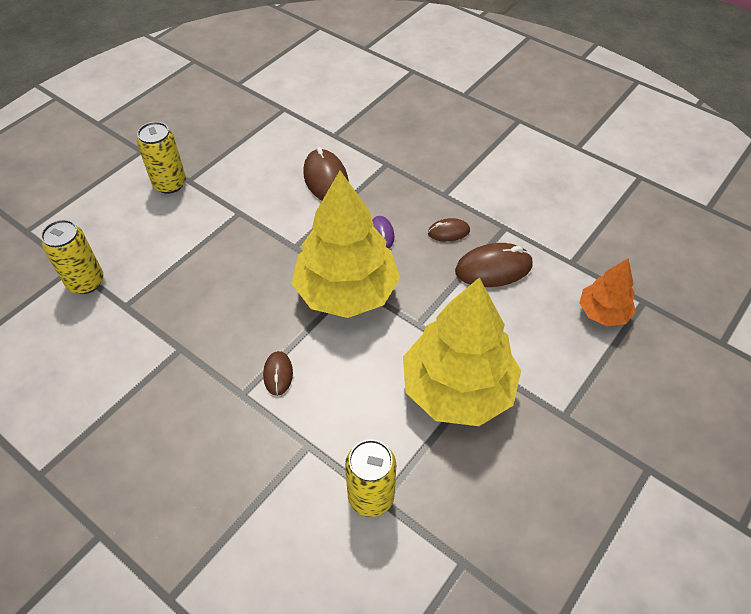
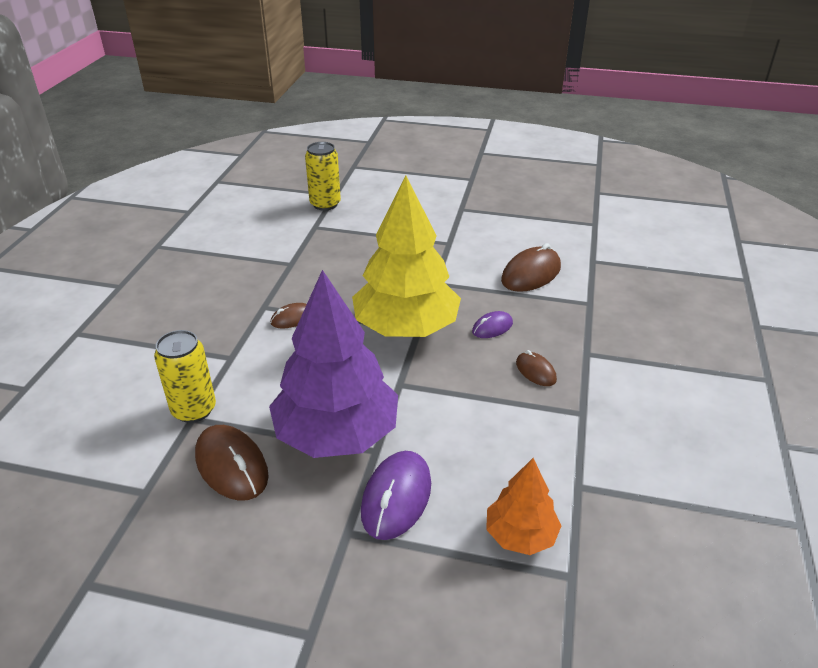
camera: 65 degrees right, 15 degrees down
yellow can [137,122,186,194] -> none
yellow tree [403,277,521,426] -> purple tree [269,270,398,458]
brown mouse [455,243,533,287] -> brown mouse moved to [195,425,269,501]
none -> purple mouse [361,451,431,540]

